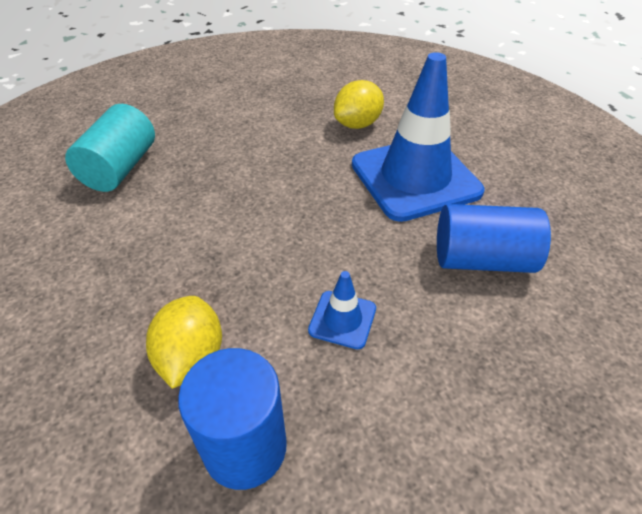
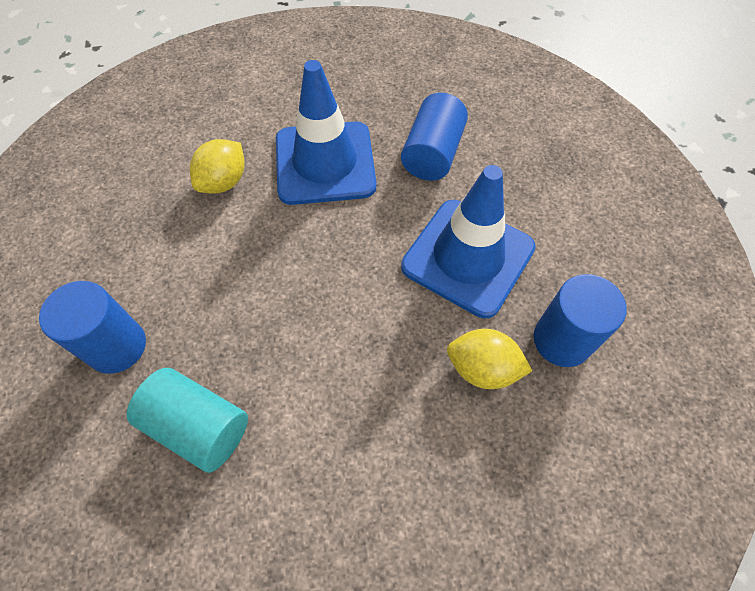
camera: 75 degrees left, 15 degrees up
blue traffic cone [308,271,376,349] -> blue traffic cone [401,165,536,318], size x2.33
yellow lemon [334,80,384,129] -> yellow lemon turned 60 degrees clockwise [190,139,244,194]
none -> blue cylinder [39,281,146,374]

